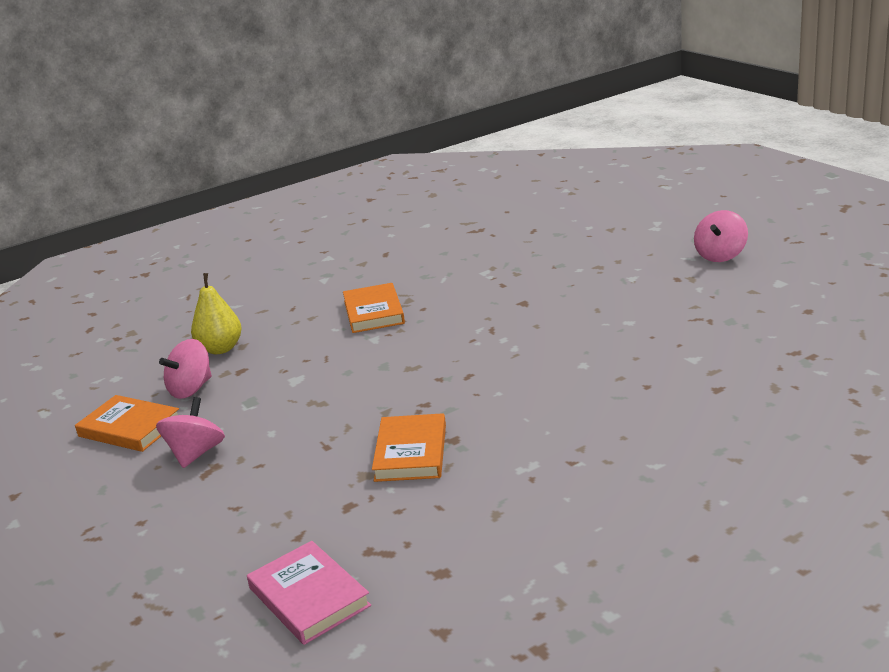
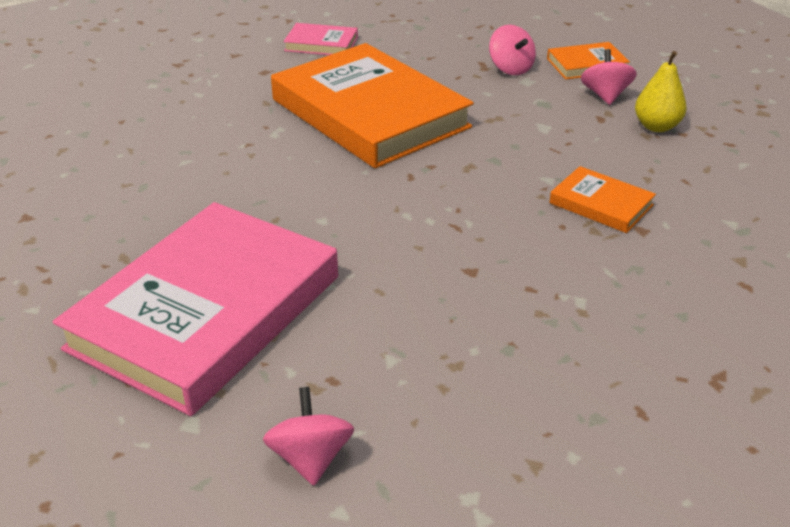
camera: 135 degrees right, 10 degrees up
orange book [372,413,446,482] -> orange book [271,43,474,168], size x2.33
none -> pink book [52,202,338,416]

